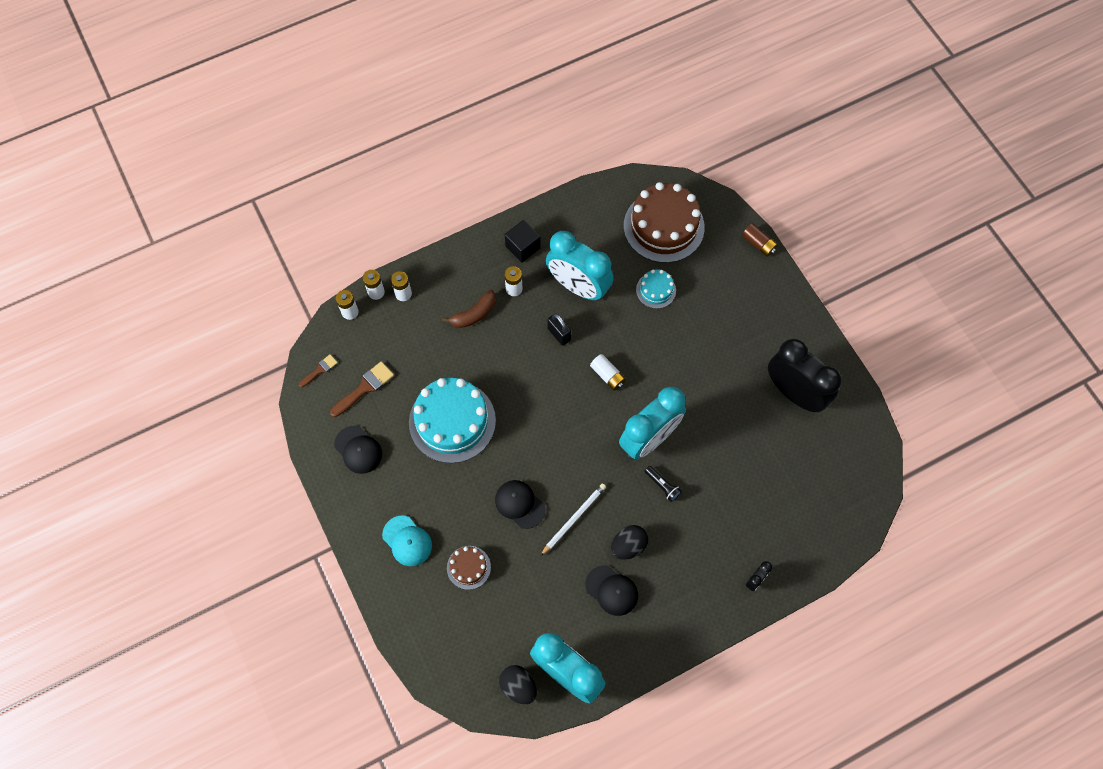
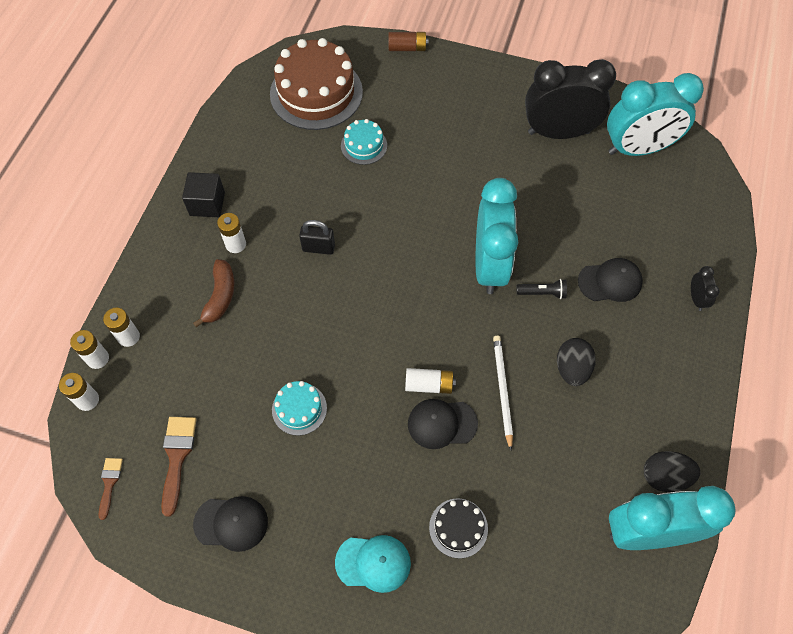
camera: 45 degrees left, 5 degrees down
turquoise cake [409,378,496,463] -> turquoise cake [272,381,327,436], size x0.48
brown cake [447,546,491,590] -> black cake [429,498,488,559]
black egg [499,665,537,704] -> black egg moved to [644,451,700,492]
turquoise clock [546,231,614,301] -> turquoise clock moved to [607,73,704,156]
black cap [585,565,638,616] -> black cap moved to [578,258,643,302]
white battery [590,354,626,391] -> white battery moved to [405,368,456,394]

